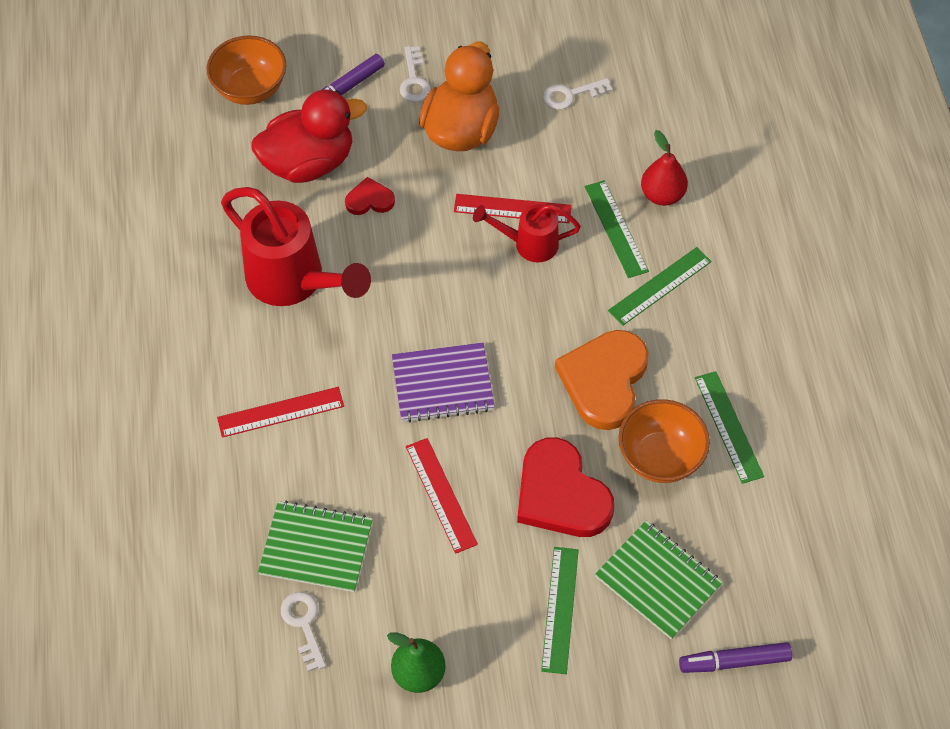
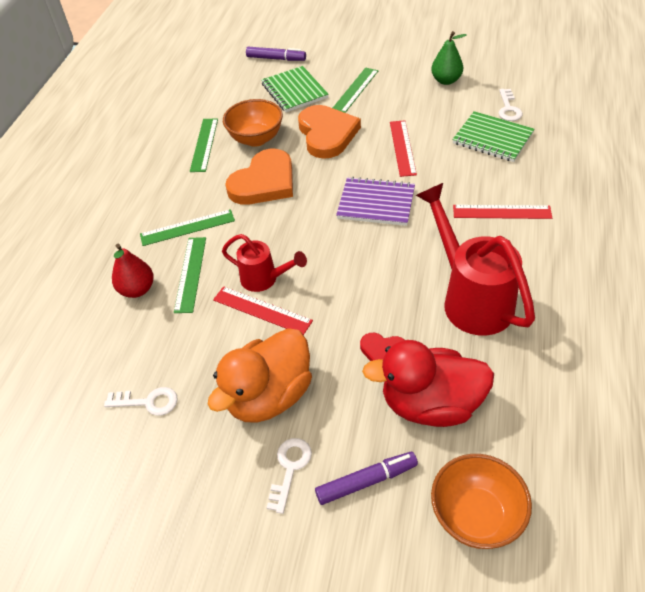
camera: 155 degrees left, 10 degrees down
red heart [517,437,614,537] -> orange heart [298,105,361,159]

